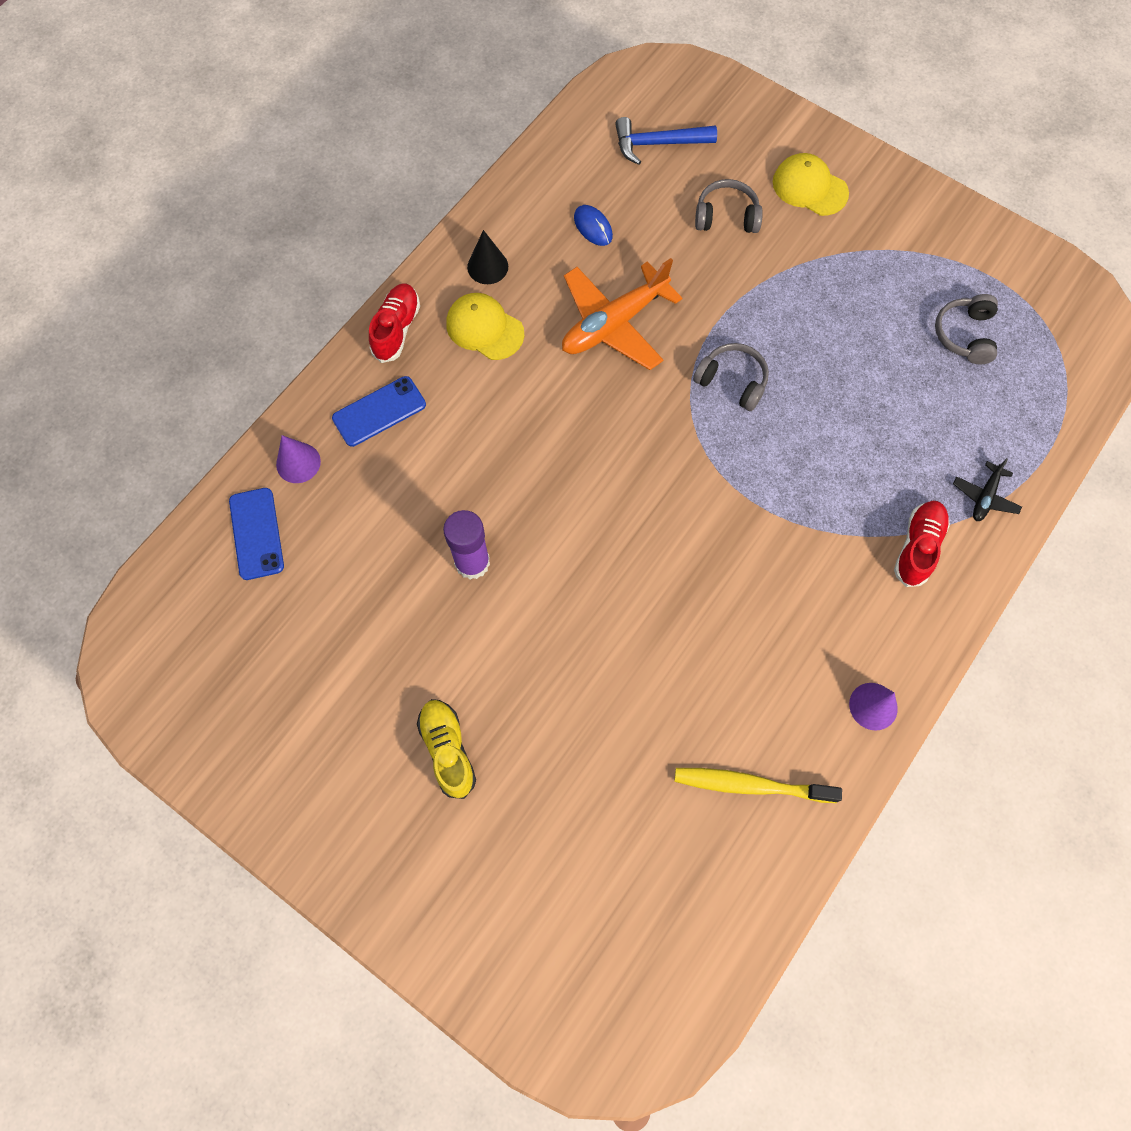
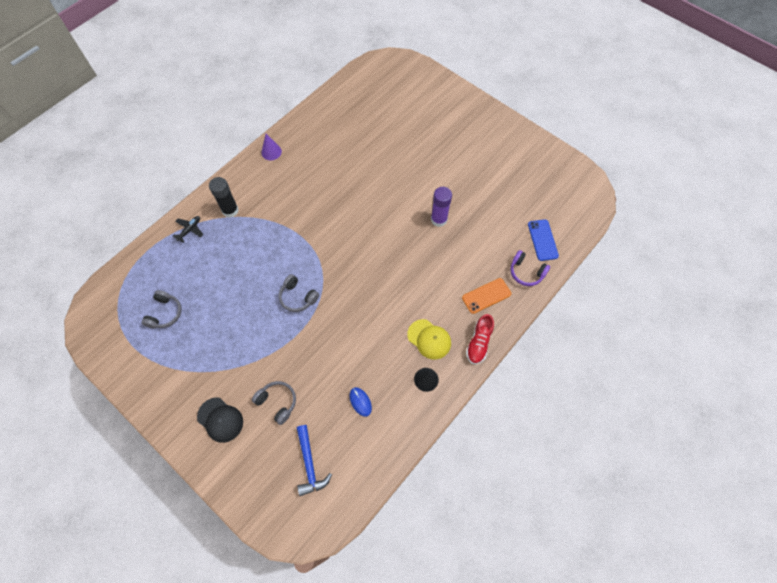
camera: 175 degrees left, 5 degrees down
purple cone [276,435,321,483] -> purple headphones [510,250,550,286]
blue phone [332,376,426,447] -> orange phone [462,278,511,314]
yellow shoe [417,699,476,799] -> none
orange plane [562,258,682,370] -> none
blue hammer [615,117,717,165] -> blue hammer turned 75 degrees clockwise [297,425,332,496]
yellow toothbrush [675,768,842,803] -> none
grey headphones [695,179,763,233] -> grey headphones turned 150 degrees counterclockwise [252,381,296,425]
yellow cap [773,153,849,216] -> black cap [197,397,243,443]
red shoe [894,501,950,587] -> black glue stick [209,177,239,218]

